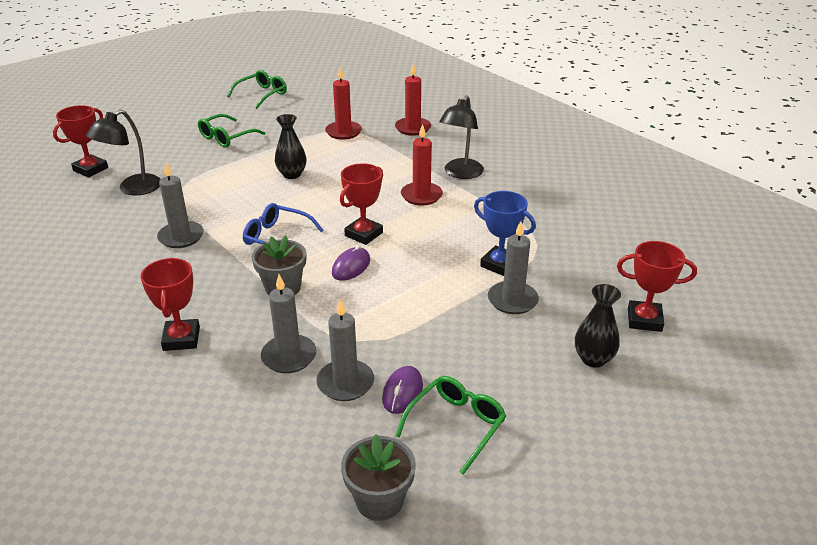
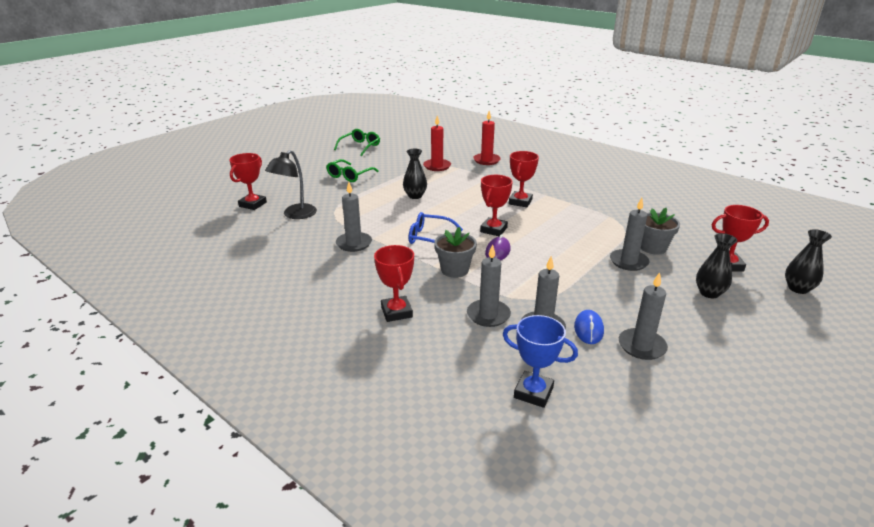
camera: 10 degrees left, 5 degrees down
grey flower pot [341,434,416,521] -> grey flower pot moved to [641,208,680,255]
purple mouse [382,366,423,414] -> blue mouse [574,310,604,344]
green glasses [395,376,506,475] -> grey candle [619,272,668,360]
red candle [401,124,443,206] -> red trophy [509,151,539,207]
black lamp [439,95,484,179] -> none
blue trophy [474,191,536,276] -> blue trophy moved to [503,315,578,408]
none -> black vase [785,229,832,294]

